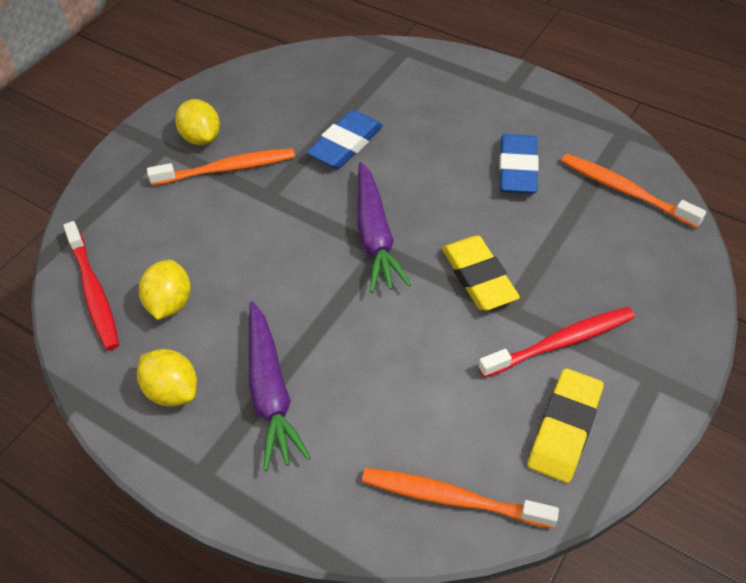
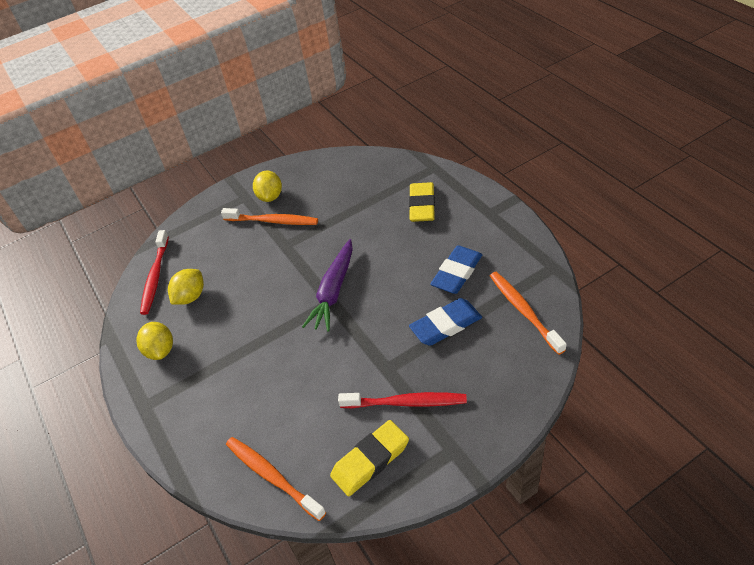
camera: 30 degrees right, 5 degrees down
purple carrot [249,301,311,471] -> none
blue eraser [306,110,383,169] -> blue eraser moved to [409,298,482,346]
yellow eraser [442,235,520,311] -> yellow eraser moved to [409,182,435,222]

